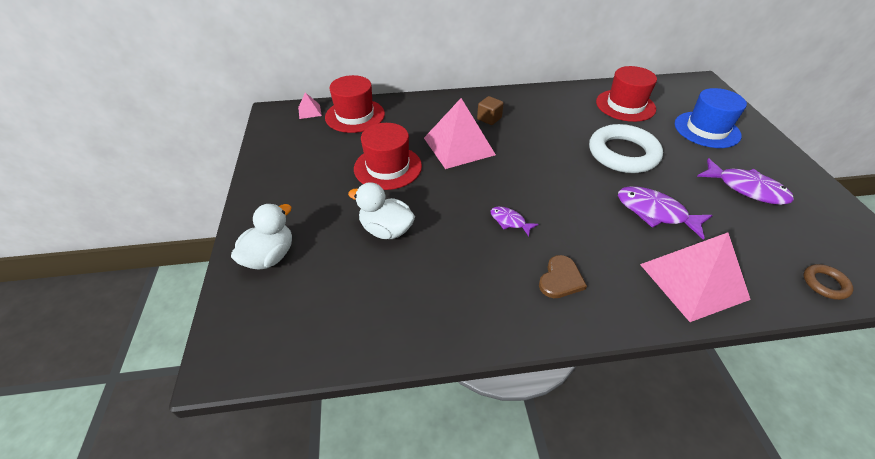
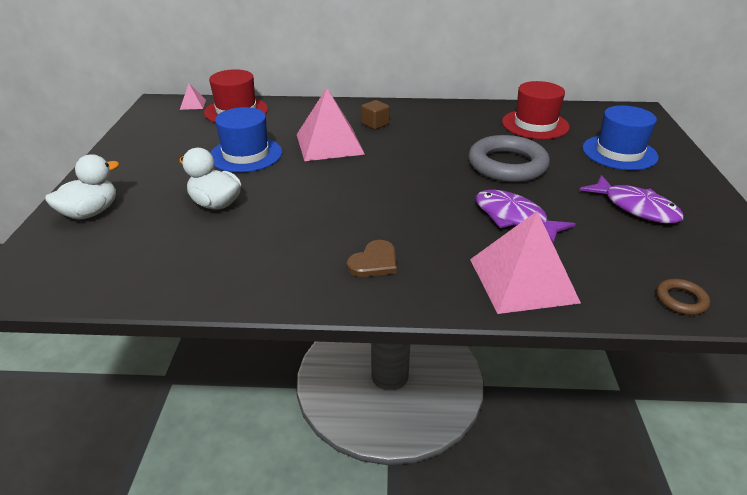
camera: 10 degrees right, 10 degrees down
red hat [354,123,422,190] -> blue hat [210,107,282,173]
purple fish [490,206,539,237] -> none
white ring [589,124,663,173] -> grey ring [468,135,550,182]

